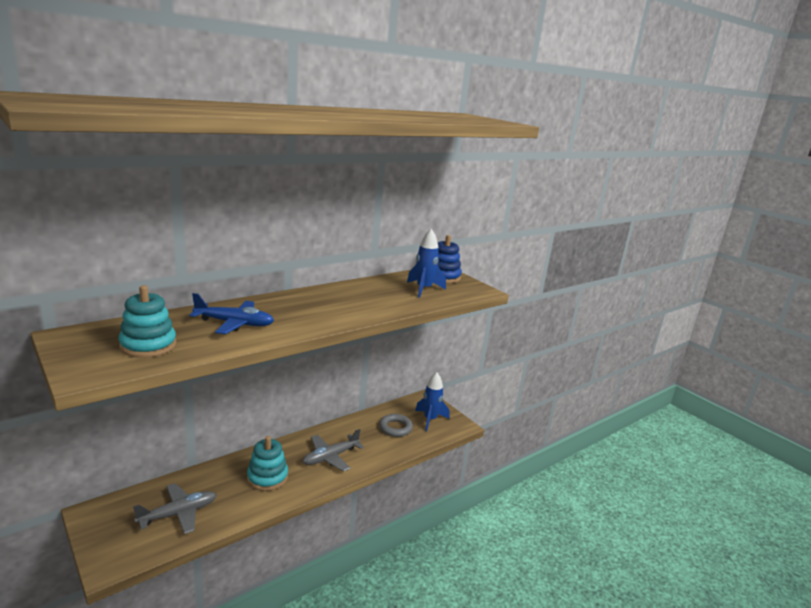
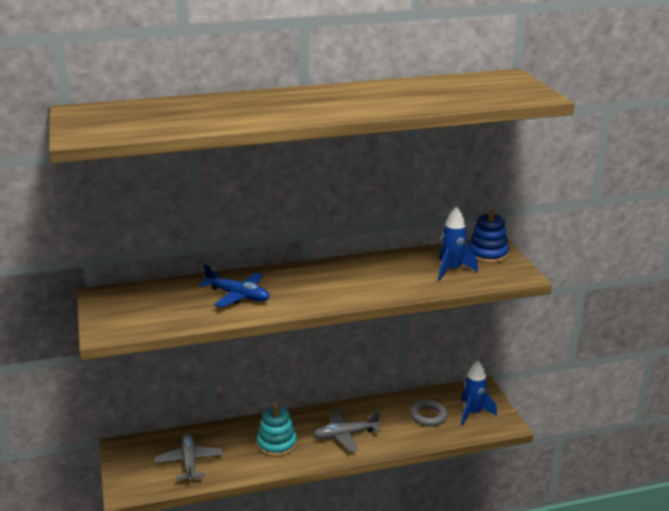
camera: 25 degrees right, 5 degrees up
turquoise stacking toy [118,285,176,358] -> none
grey plane [133,483,217,534] -> grey plane turned 90 degrees counterclockwise [154,432,224,482]

